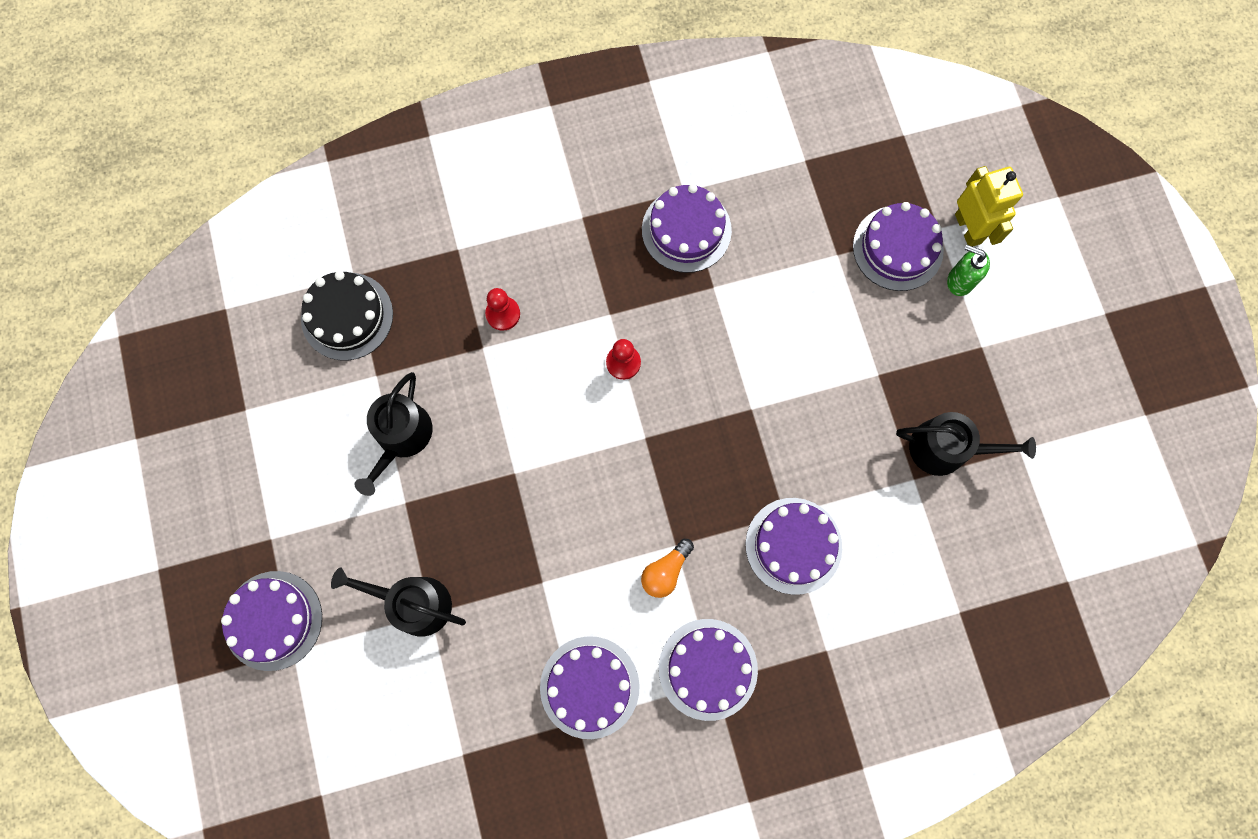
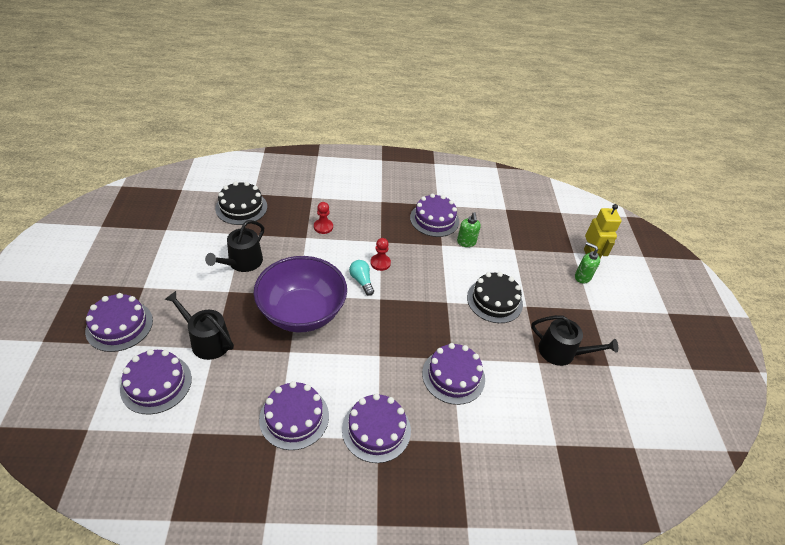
camera: 10 degrees right, 30 degrees down
orange light bulb [641,539,694,598] -> none
purple cake [853,202,944,291] -> purple cake moved to [120,349,192,415]
none -> purple bowl [254,256,347,332]
none -> turquoise light bulb [349,260,374,296]
none -> green soap dispenser [457,212,481,247]
none -> black cake [467,272,523,323]

